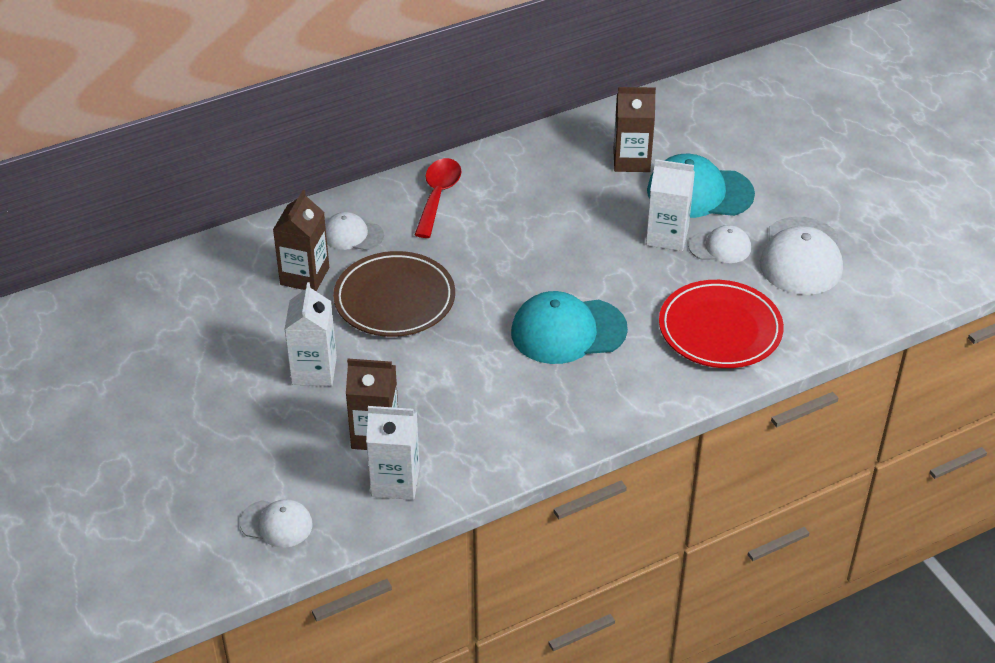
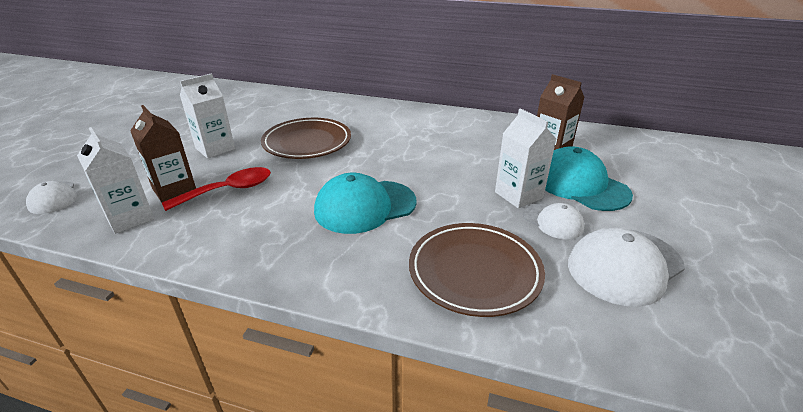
camera: 45 degrees right, 10 degrees down
brown carton [273,190,329,291] -> none
white cap [325,212,384,250] -> none
red spoon [415,158,462,238] -> red spoon moved to [162,167,271,211]
turquoise cap [511,291,628,364] -> turquoise cap turned 60 degrees counterclockwise [314,173,417,234]
red plate [659,280,784,368] -> brown plate [409,223,545,317]

